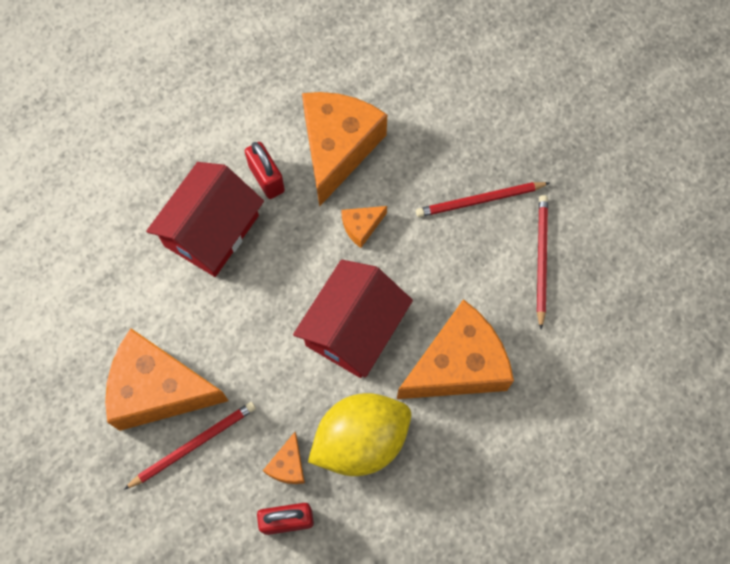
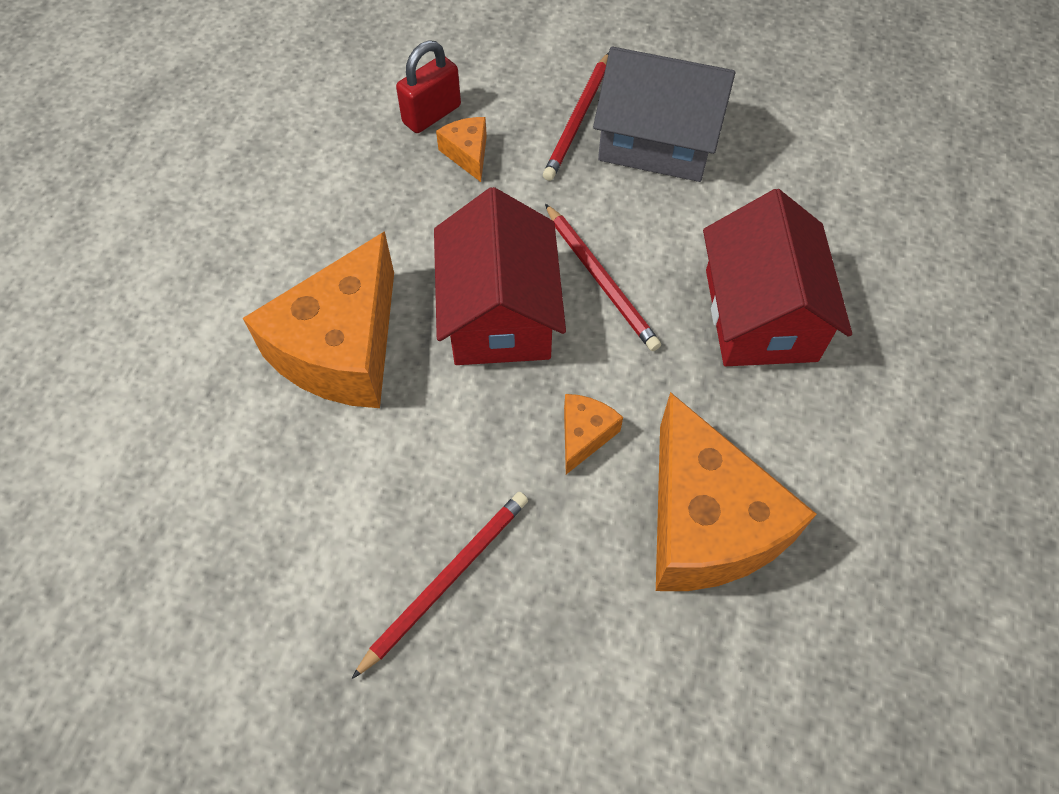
camera: 145 degrees right, 10 degrees down
orange cheese [105,328,229,431] -> grey house [593,47,736,182]
red padlock [245,142,285,199] -> none
yellow lemon [308,393,411,476] -> none
red pencil [537,195,548,329] -> red pencil moved to [545,204,661,351]

